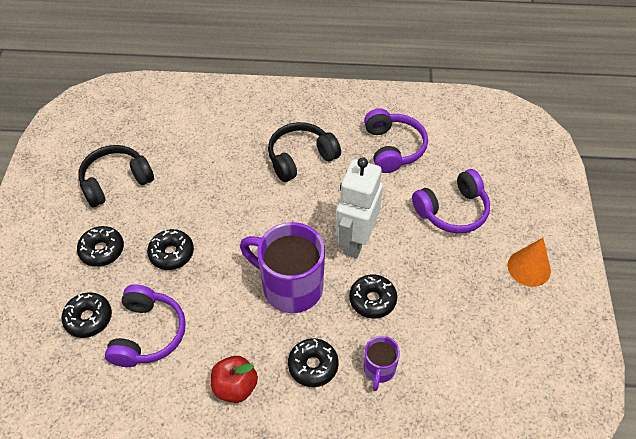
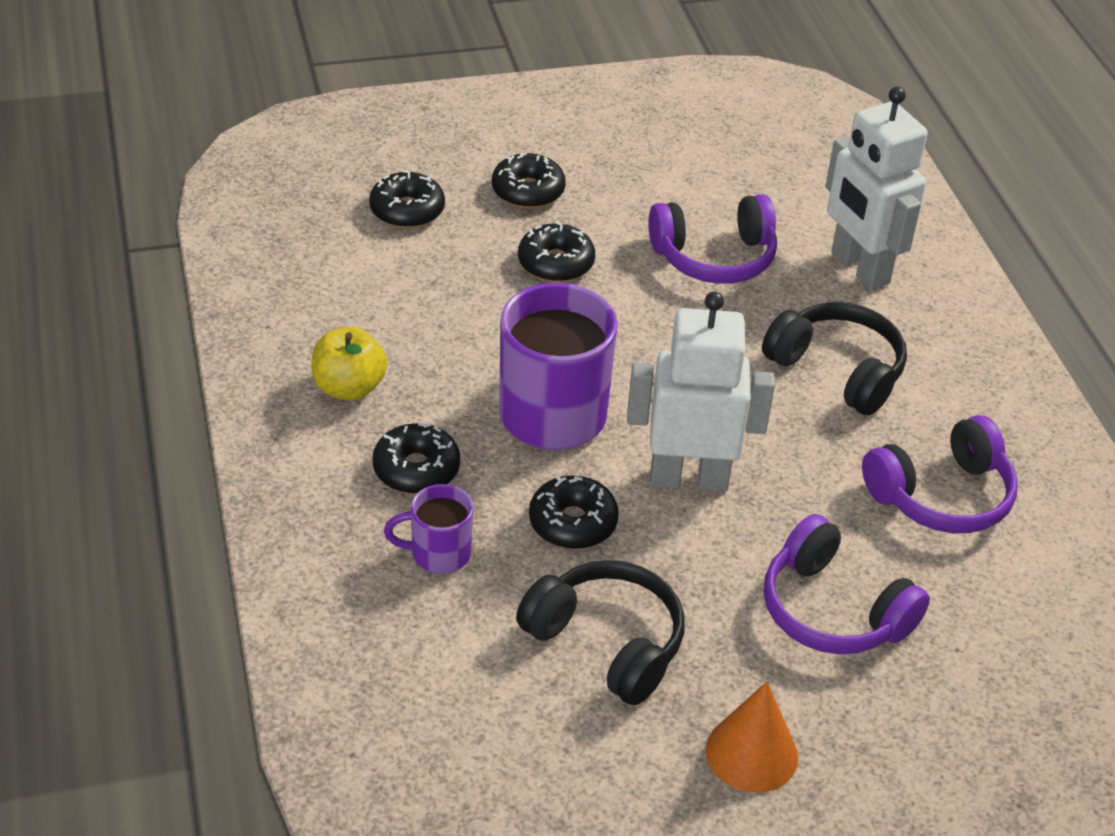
camera: 70 degrees right, 10 degrees down
black headphones [78,145,154,207] -> black headphones moved to [516,560,684,705]
purple headphones [105,284,186,367] -> purple headphones moved to [648,194,777,284]
red apple [211,356,258,403] -> yellow apple [312,327,388,400]
none -> white robot [825,87,928,291]

